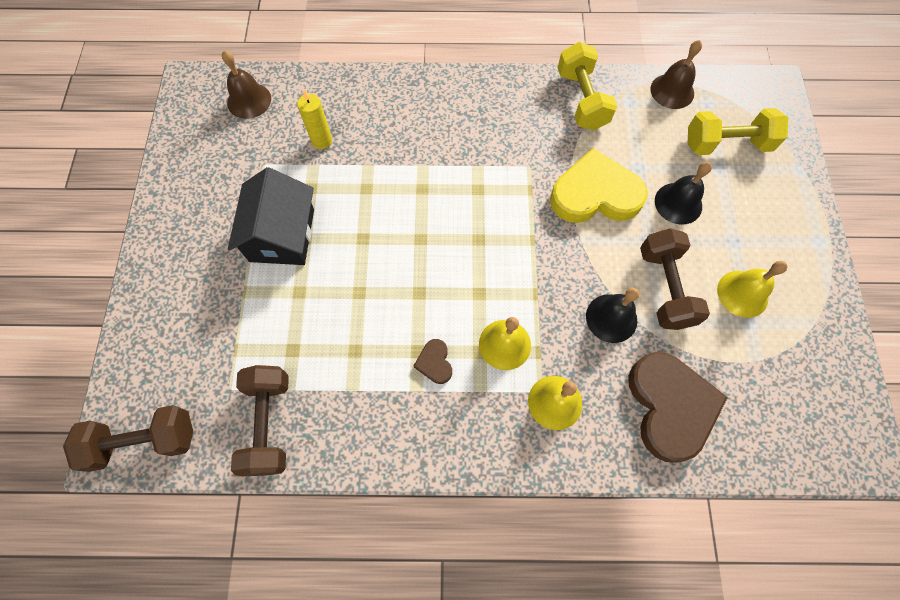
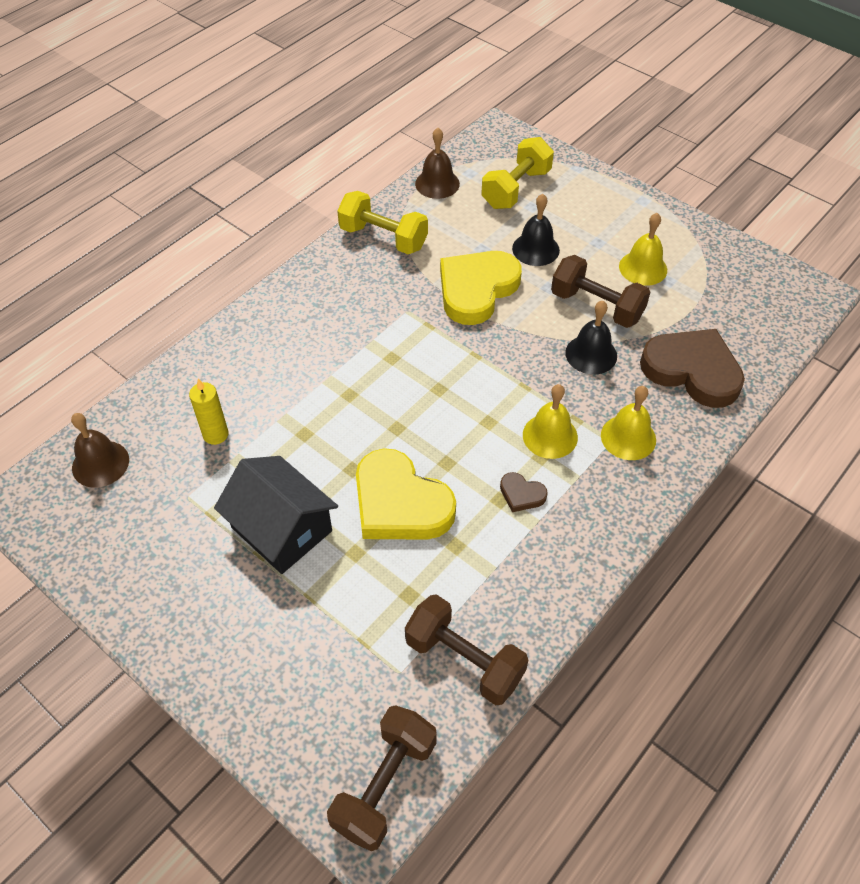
camera: 50 degrees left, 15 degrees down
none -> yellow heart [356,448,456,540]

